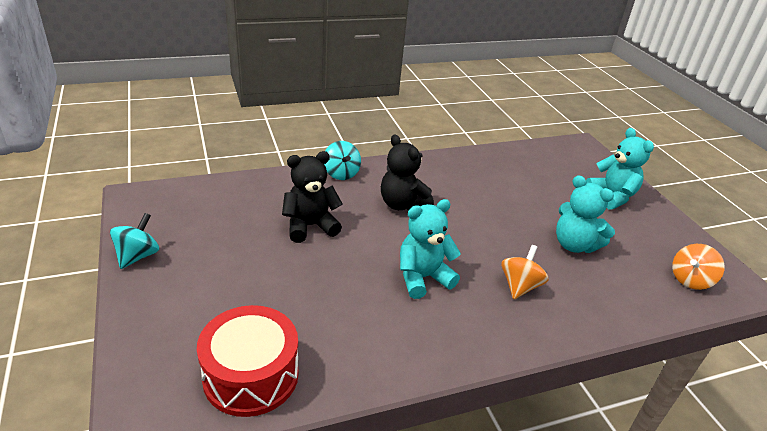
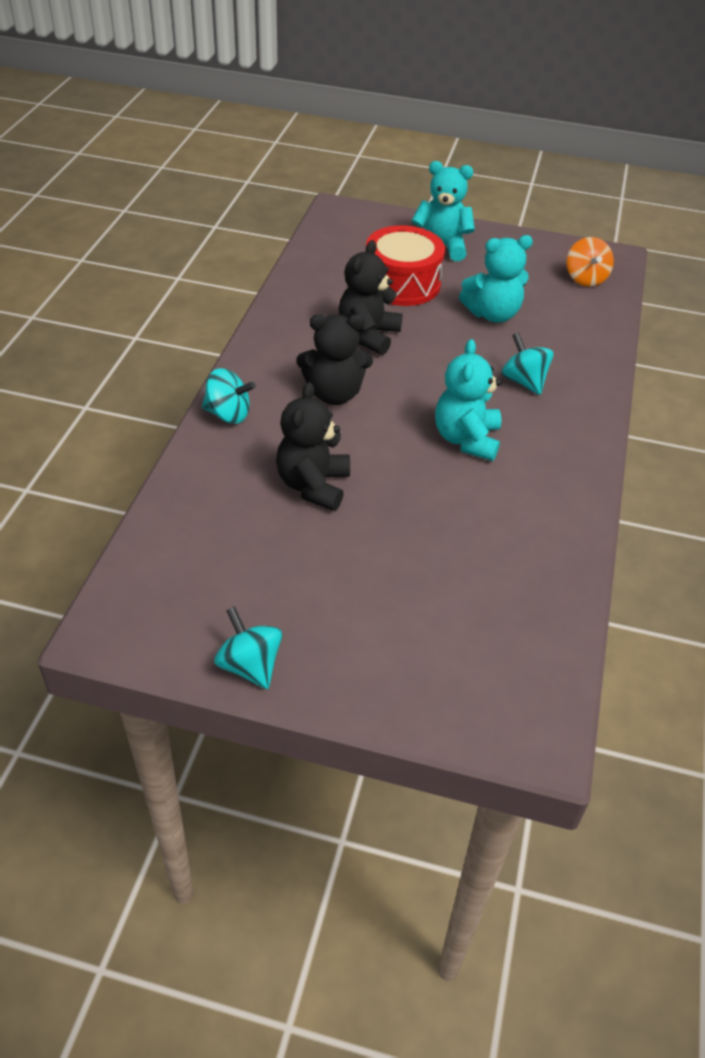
camera: 55 degrees left, 10 degrees up
red drum [197,305,299,417] -> red drum moved to [366,225,445,306]
orange spinning top [501,245,549,299] -> turquoise spinning top [501,332,553,395]
none -> black teddy bear [339,240,403,355]

